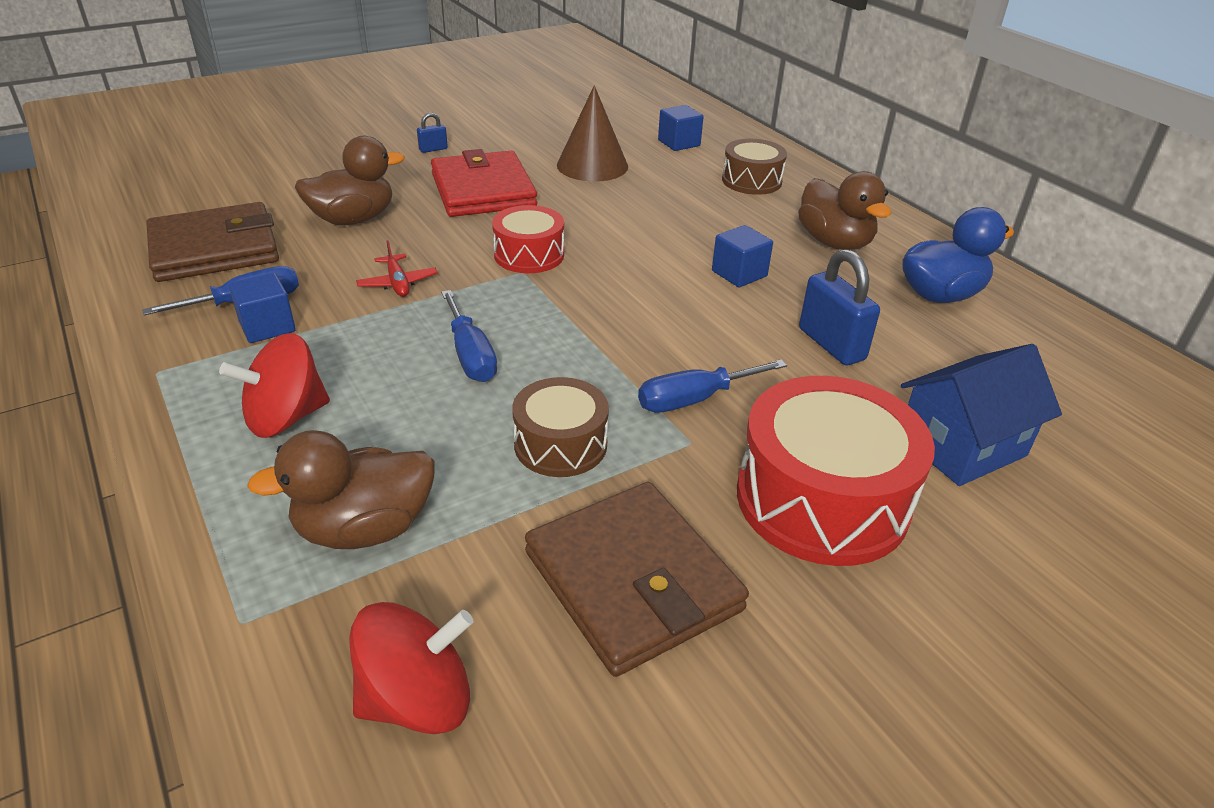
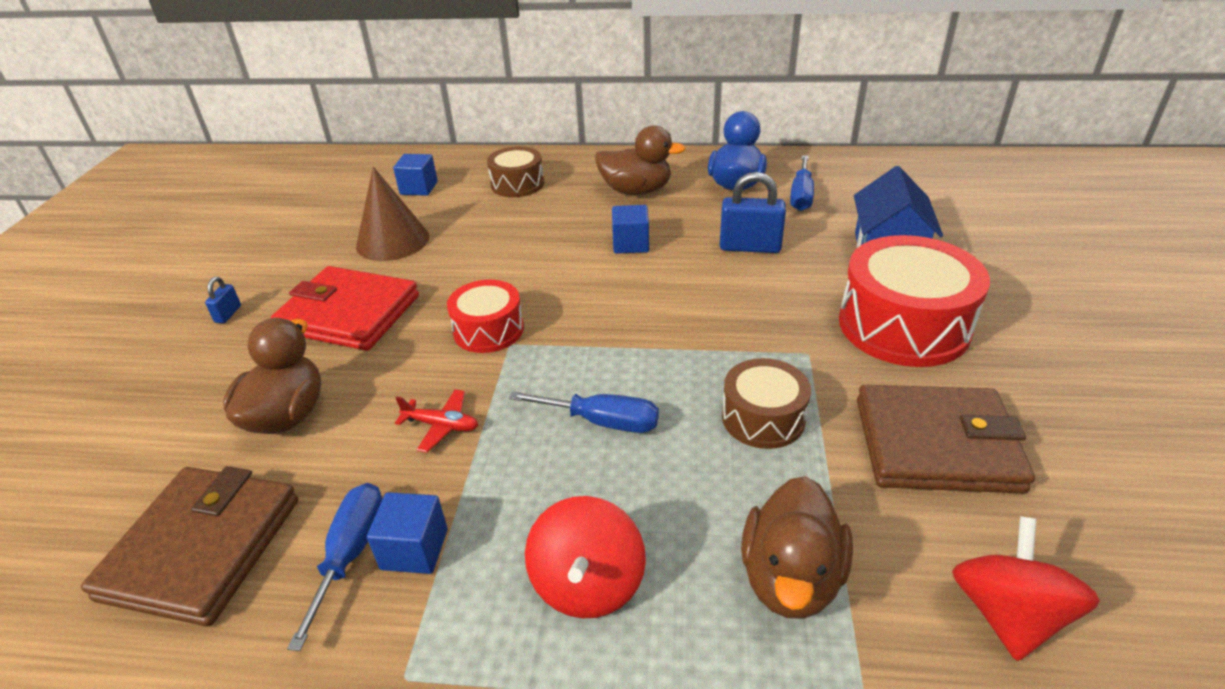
camera: 50 degrees left, 0 degrees up
blue screwdriver [638,359,787,413] -> blue screwdriver moved to [790,155,814,211]

